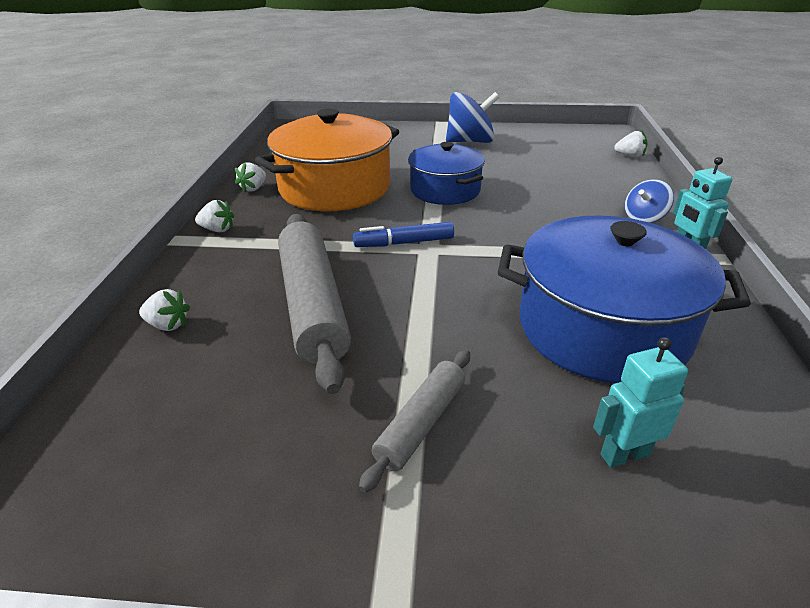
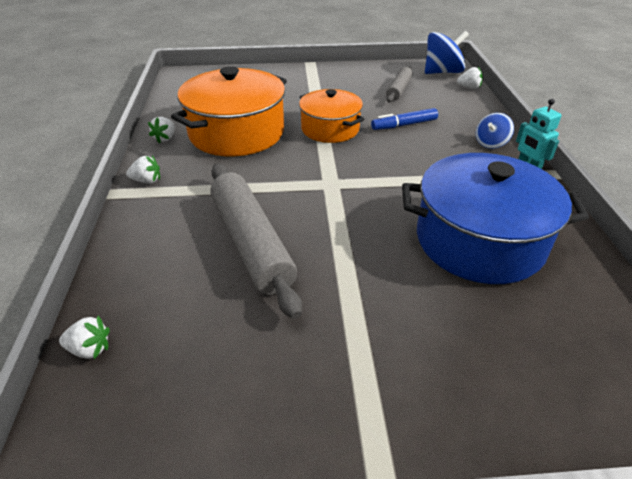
camera: 10 degrees left, 5 degrees up
white strawberry [139,289,190,331] -> white strawberry moved to [59,315,110,359]
blue marker [353,222,454,247] -> blue marker moved to [371,108,438,130]
grey rolling pin [359,350,470,493] -> grey rolling pin moved to [386,66,413,102]
blue pot [408,142,485,205] -> orange pot [299,89,364,143]
blue spinning top [446,92,499,143] -> blue spinning top moved to [425,31,469,74]
turquoise robot [593,337,688,468] -> none

